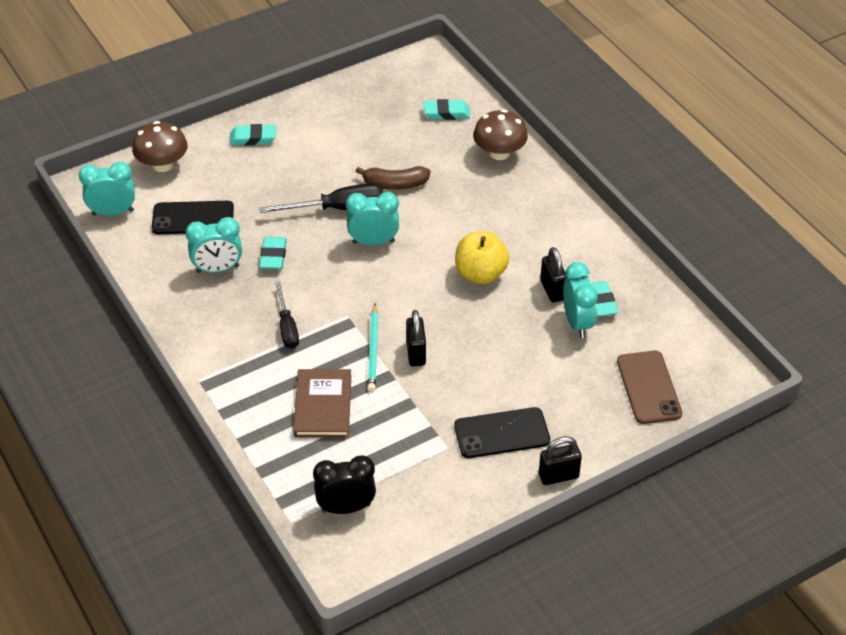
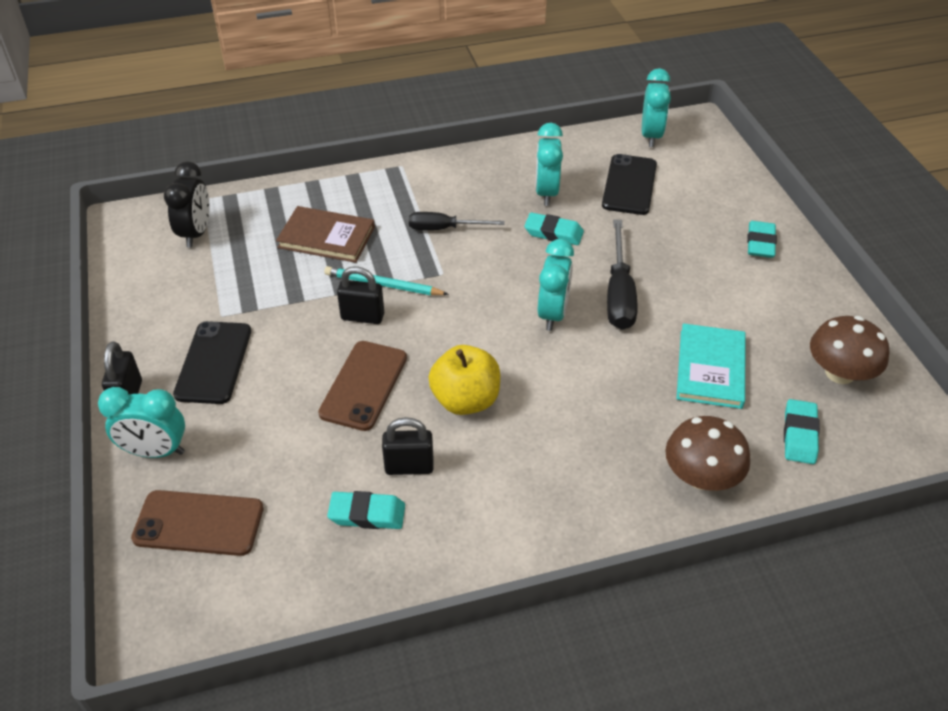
camera: 105 degrees right, 0 degrees up
brown mushroom [132,121,188,172] -> brown mushroom moved to [810,316,889,384]
brown banana [356,166,430,190] -> none
turquoise clock [563,262,598,338] -> turquoise clock moved to [98,387,185,458]
none -> brown phone [318,341,407,431]
none -> turquoise book [676,323,746,409]

